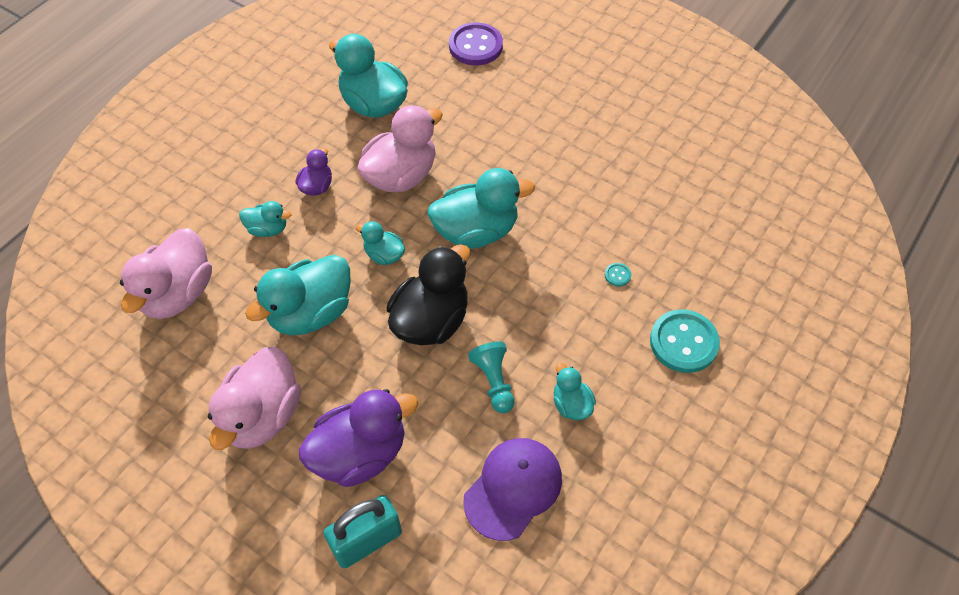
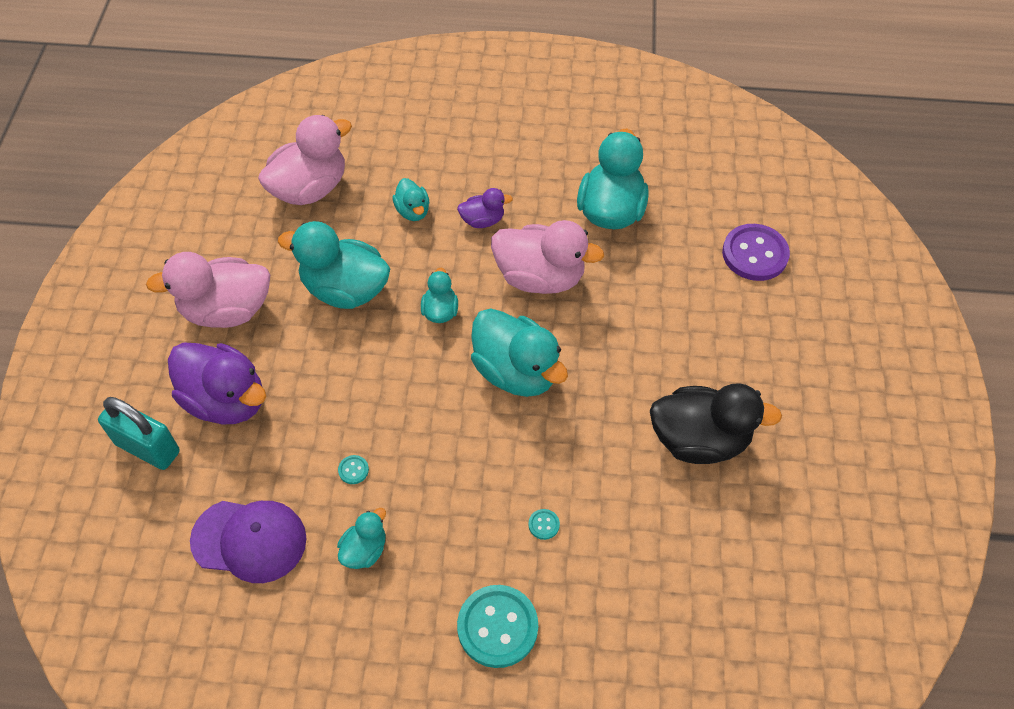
camera: 60 degrees right, 0 degrees up
pink duck [120,228,212,319] -> pink duck turned 150 degrees clockwise [258,115,352,205]
black duck [387,244,470,346] -> black duck moved to [650,383,782,464]
turquoise pawn [468,341,515,413] -> turquoise button [338,455,369,484]

